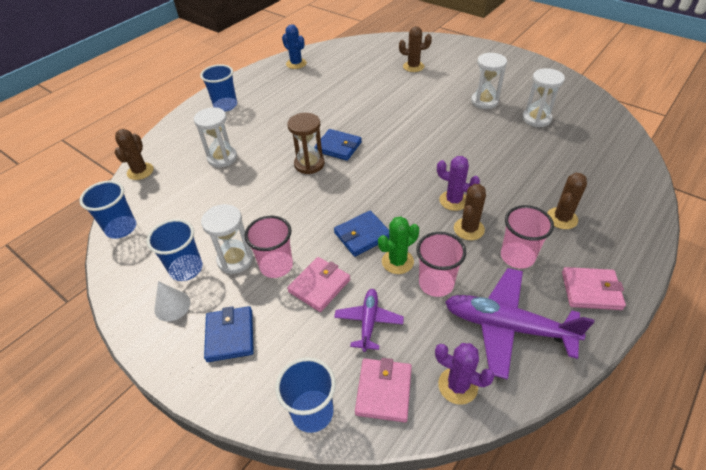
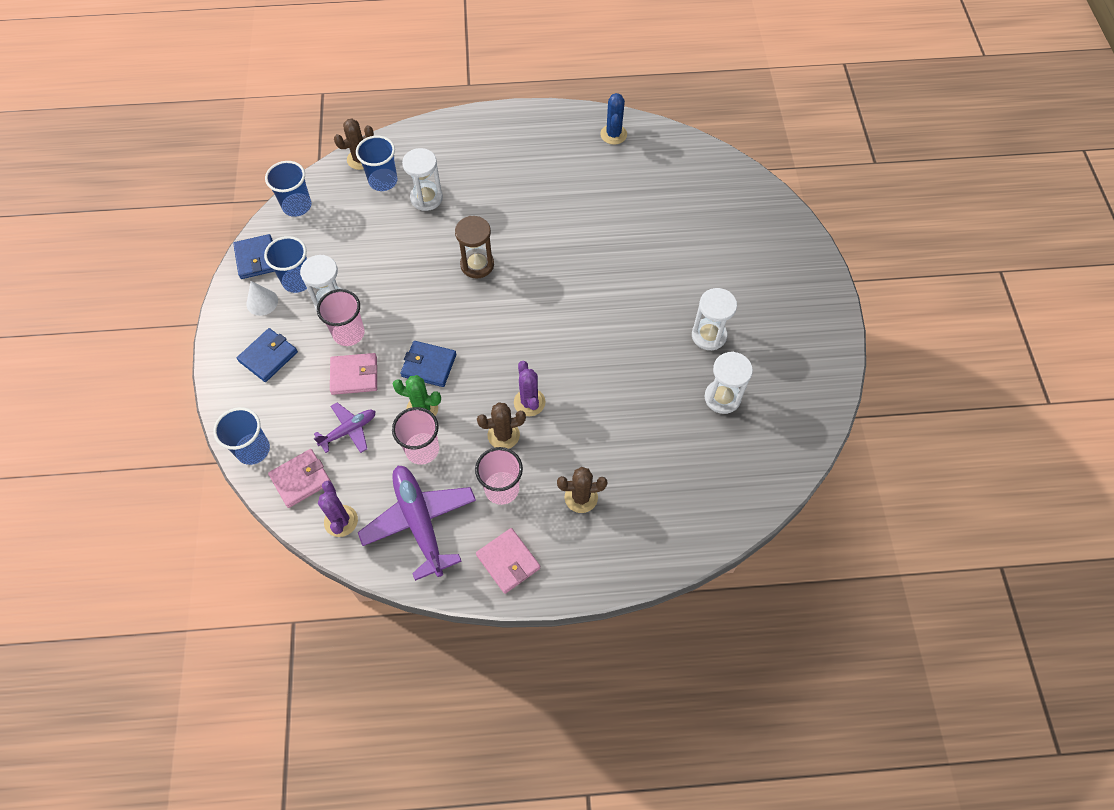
camera: 45 degrees right, 15 degrees up
blue cup [200,64,237,111] -> blue cup moved to [356,136,398,191]
blue wallet [314,129,362,161] -> blue wallet moved to [233,234,275,279]
brown cactus [399,26,432,72] -> none

